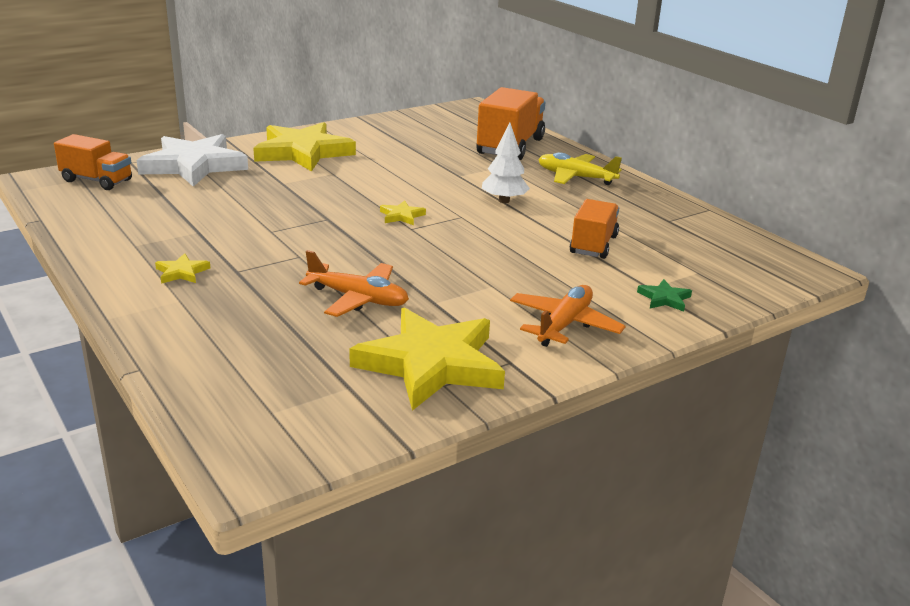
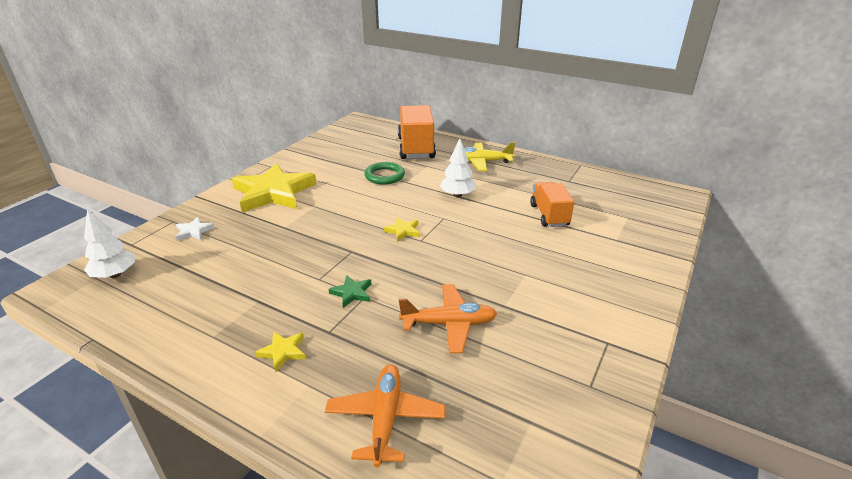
camera: 25 degrees left, 5 degrees up
orange truck [54,134,132,190] -> white tree [84,209,135,278]
white star [136,134,248,187] -> white star [176,217,215,241], size x0.40
yellow star [349,307,505,411] -> none
orange plane [510,285,626,347] -> orange plane moved to [325,364,445,467]
green star [637,279,692,312] -> green star moved to [329,275,371,308]
none -> green ring [364,162,405,185]

